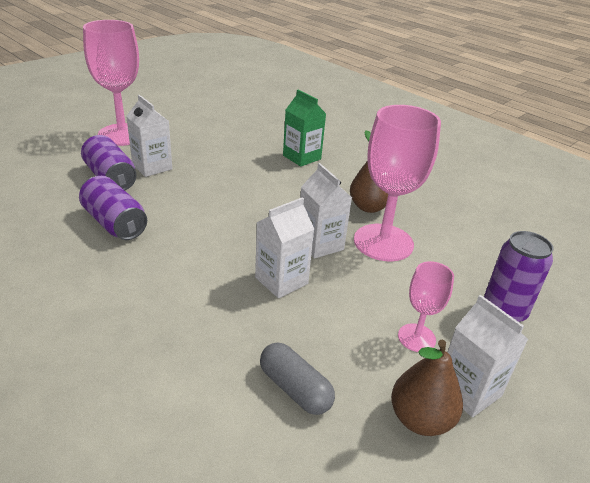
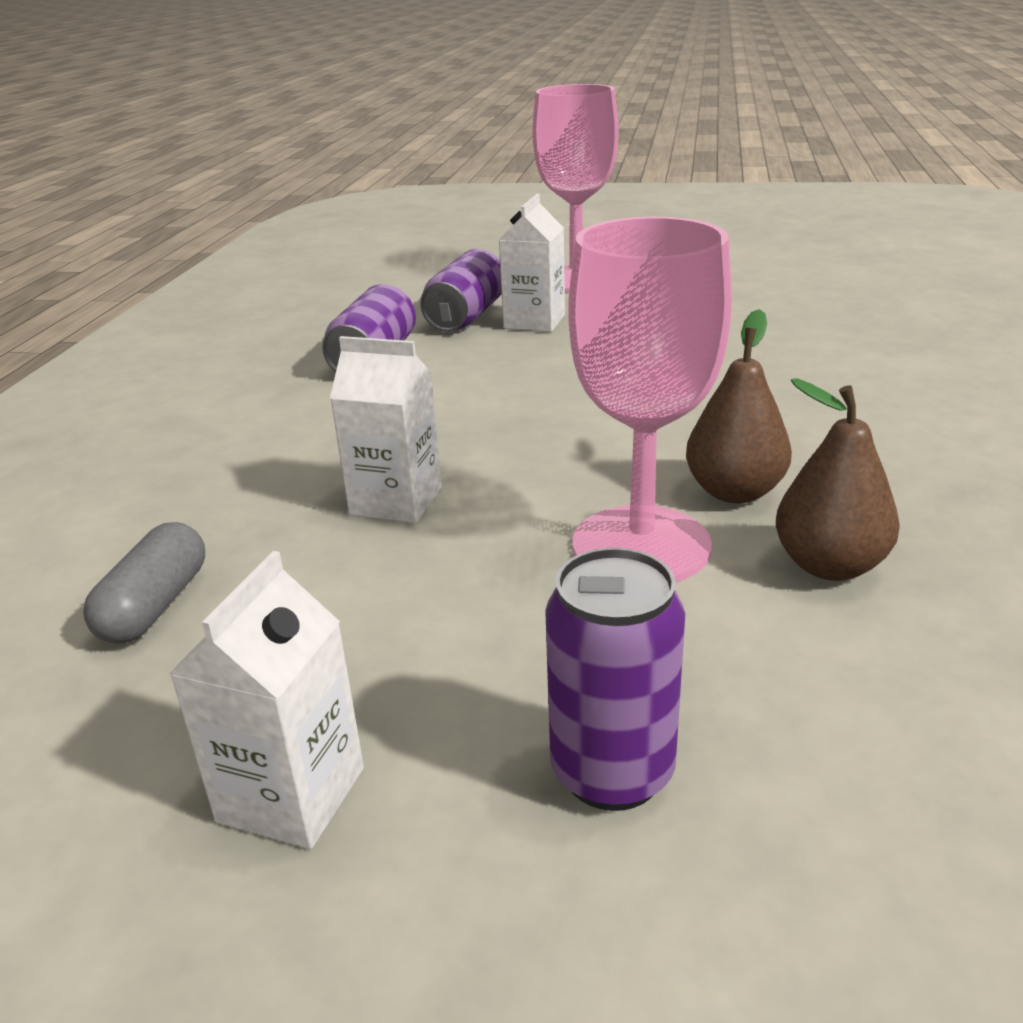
camera: 60 degrees right, 5 degrees down
green carton [283,90,326,166] -> none
white carton [300,163,352,259] -> none
brown pear [391,340,463,436] -> brown pear moved to [776,378,900,581]
pink goblet [398,261,454,352] -> none

